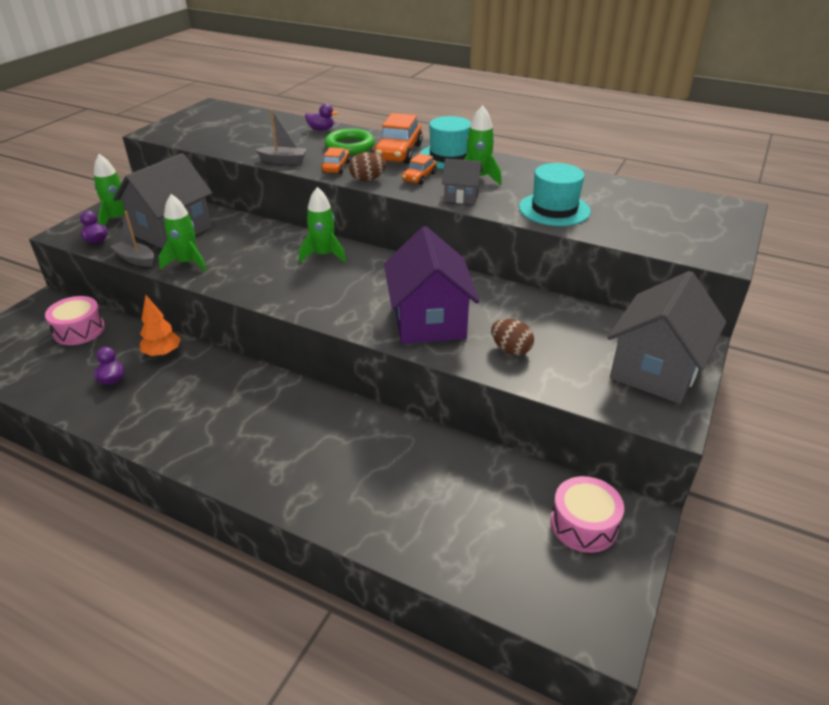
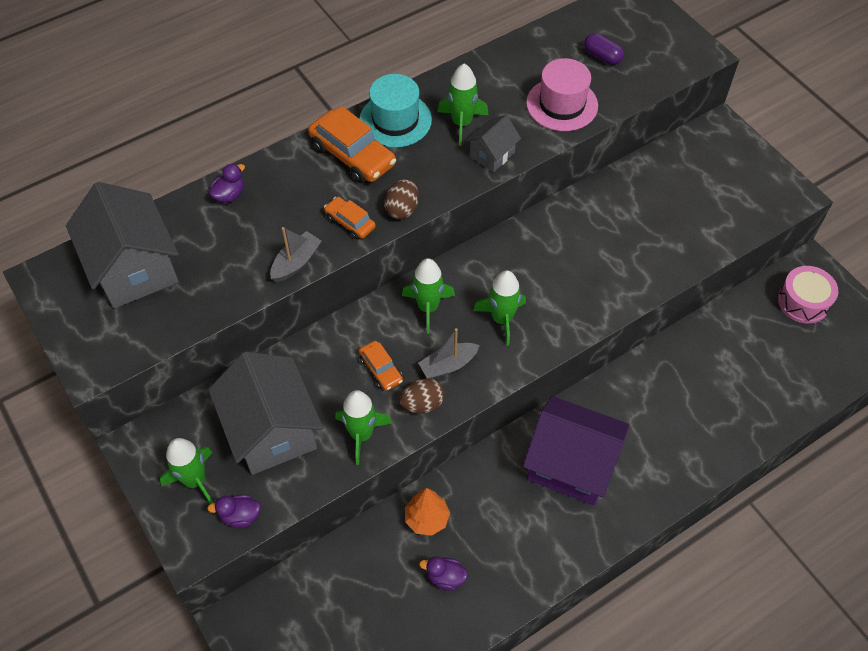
camera: 60 degrees left, 20 degrees up
pink drum [45,296,105,345] -> none
grey boat [110,211,154,267] -> grey boat moved to [418,328,480,379]
green ring [325,129,375,155] -> none
purple house [384,226,479,344] -> purple house moved to [523,396,629,505]
orange car [402,154,437,185] -> orange car moved to [359,341,403,391]
brown egg [491,319,534,355] -> brown egg moved to [400,378,444,413]
turquoise hat [519,163,591,226] -> pink hat [526,58,598,131]
grey house [607,271,726,404] -> grey house moved to [66,182,179,308]
none -> green rocket [473,270,526,346]
none -> purple capsule [584,33,624,65]

